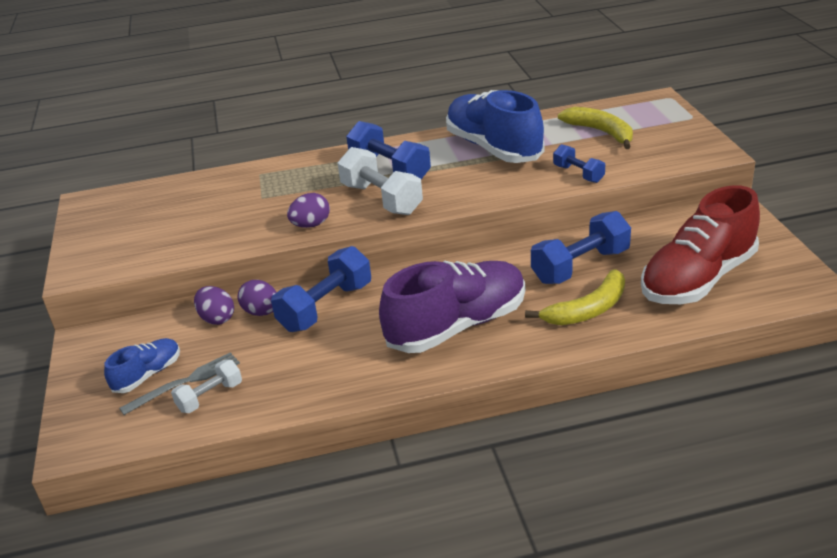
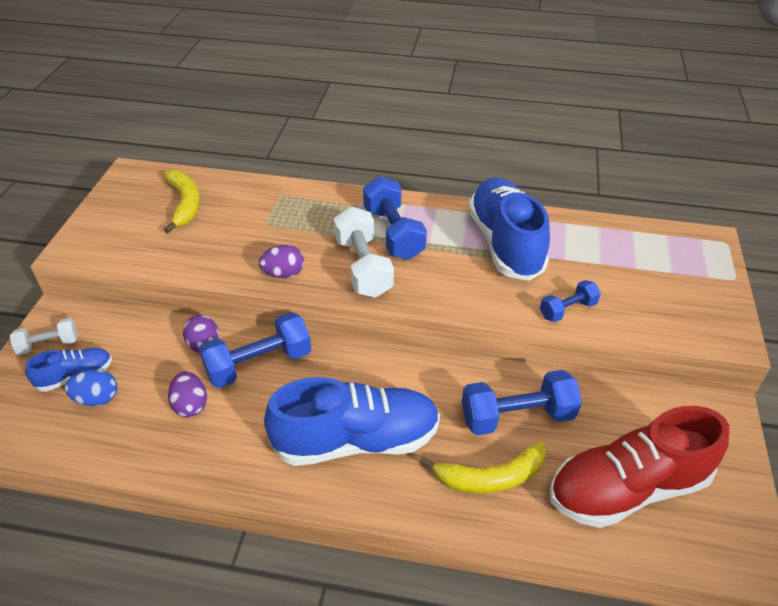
camera: 20 degrees right, 10 degrees up
grey fork [119,352,240,415] -> blue egg [64,369,117,406]
white dumbbell [171,360,242,413] -> white dumbbell moved to [10,318,78,355]
purple egg [194,286,234,325] -> purple egg moved to [168,371,207,418]
purple shoe [379,261,525,353] -> blue shoe [264,377,440,466]
blue dumbbell [553,144,605,183] -> blue dumbbell turned 75 degrees clockwise [540,280,601,322]
yellow banana [558,107,633,149] -> yellow banana moved to [163,170,200,233]

